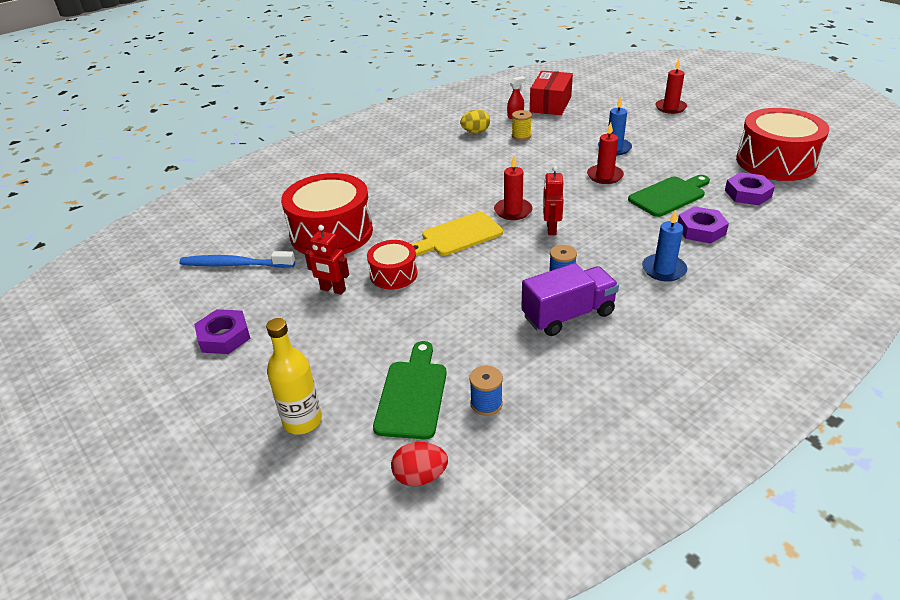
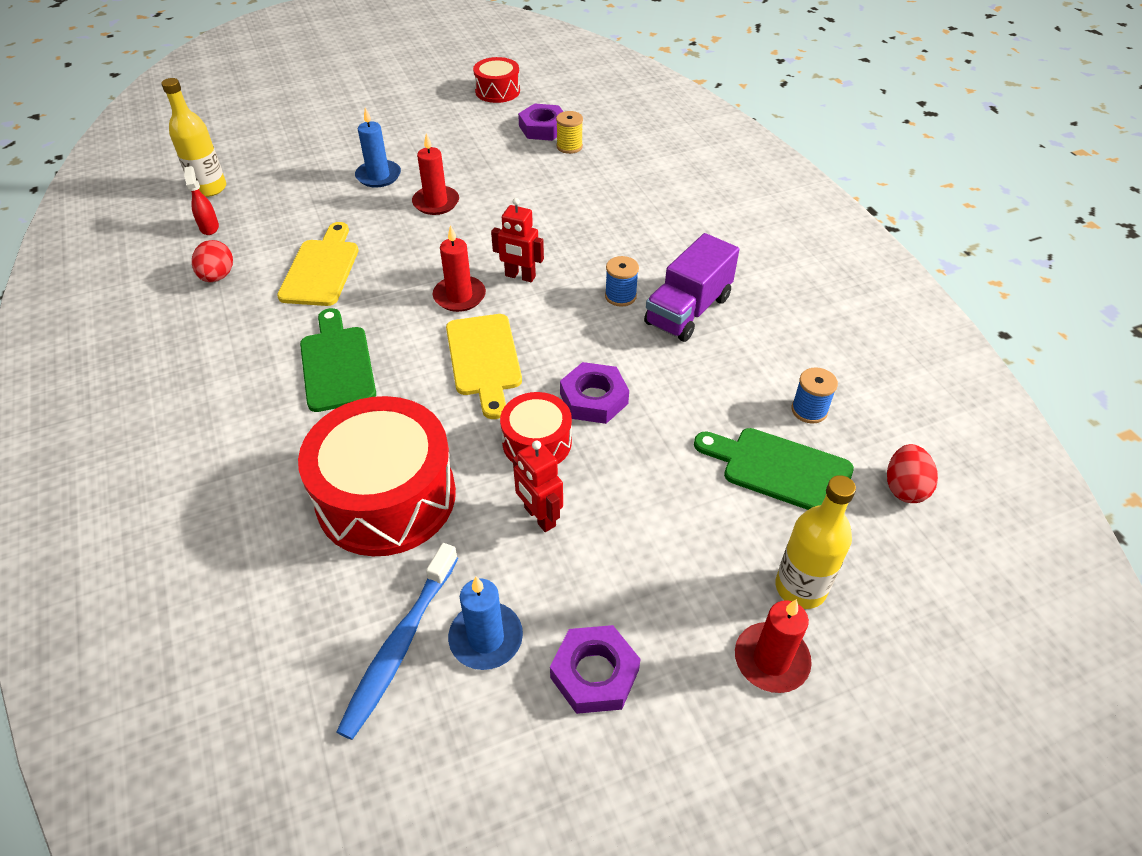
camera: 75 degrees left, 10 degrees up
red robot [305,225,349,295] -> red robot turned 105 degrees clockwise [513,440,563,532]
yellow egg [460,109,490,133] -> red egg [192,240,233,282]
yellow spool [512,110,532,141] -> yellow spool moved to [556,111,583,154]
purple truck [521,263,619,336] -> purple truck turned 135 degrees counterclockwise [644,233,739,342]
red box [530,71,573,115] -> yellow bottle [161,78,226,197]
green cutting board [628,175,710,217] -> green cutting board moved to [300,308,376,412]
blue candle [642,210,687,281] -> blue candle moved to [448,577,523,670]
red candle [655,59,687,114] -> red candle moved to [735,599,812,693]
purple nut [677,206,729,244] -> purple nut moved to [560,362,629,424]
red drum [736,108,830,181] -> red drum [473,57,520,103], size x0.53
none -> yellow cutting board [277,222,359,306]

